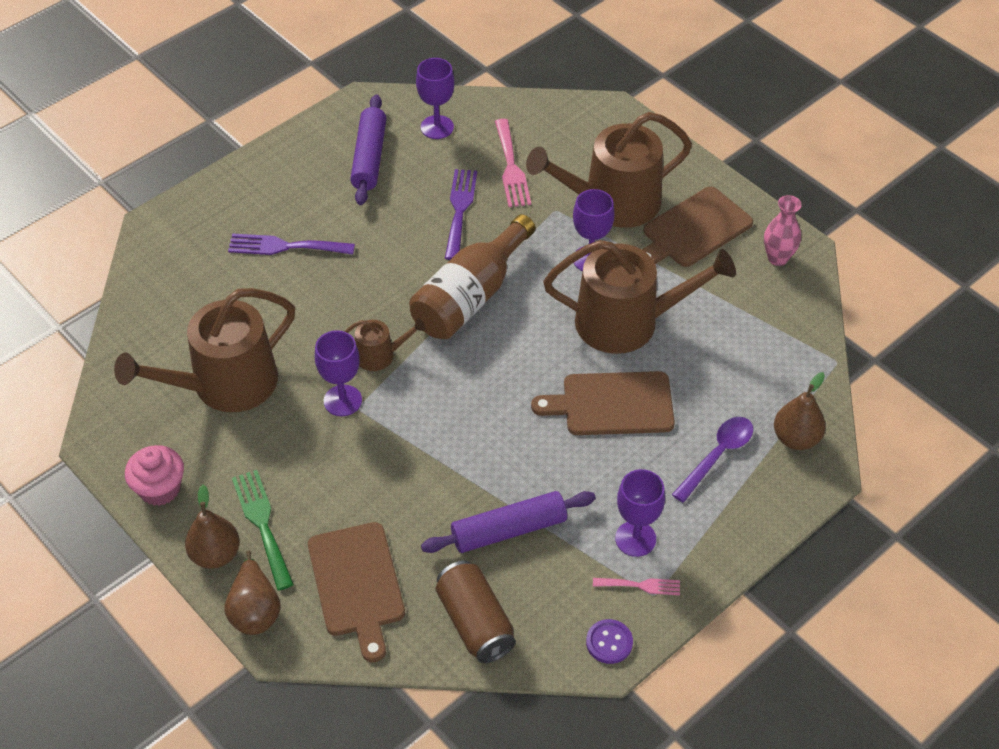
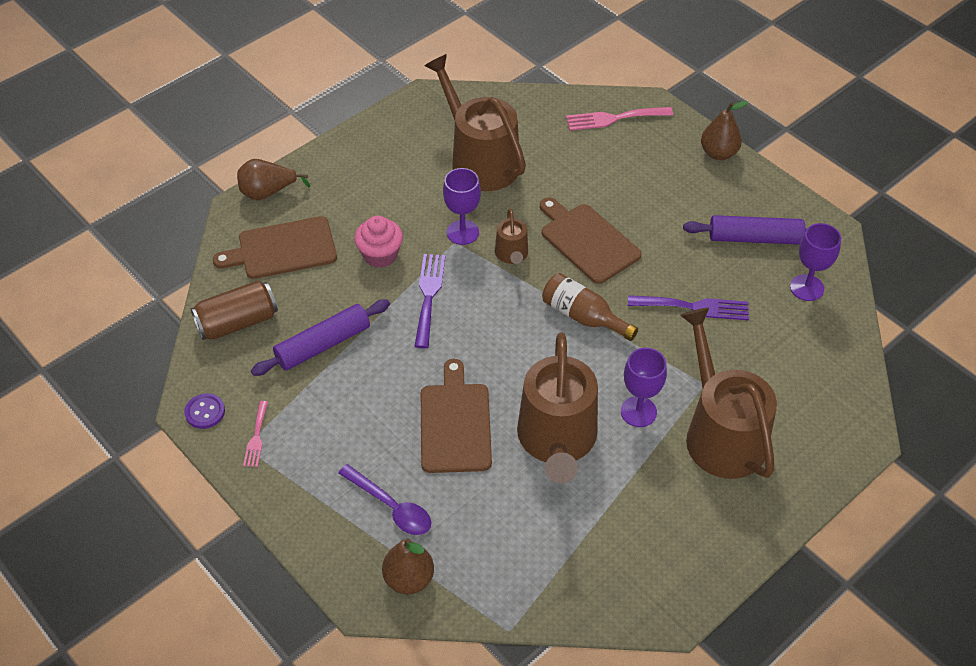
camera: 90 degrees right, 0 degrees up
pink cupcake [125,445,184,506] -> pink cupcake moved to [354,216,403,268]
brown pear [185,485,240,569] -> brown pear moved to [701,101,748,160]
purple fork [228,233,355,255] -> purple fork moved to [414,254,445,348]
green fork [232,470,294,590] -> none
brown bottle [409,214,535,339] -> brown bottle [542,273,638,341], size x0.66
purple rolling pin [421,491,596,553] -> purple rolling pin turned 75 degrees clockwise [251,300,390,376]
pink fork [495,119,531,207] -> pink fork moved to [566,107,673,131]
purple goblet [615,469,665,557] -> none
brown cutting board [642,187,753,267] -> brown cutting board moved to [540,198,642,284]
pink vase [764,195,802,266] -> none

